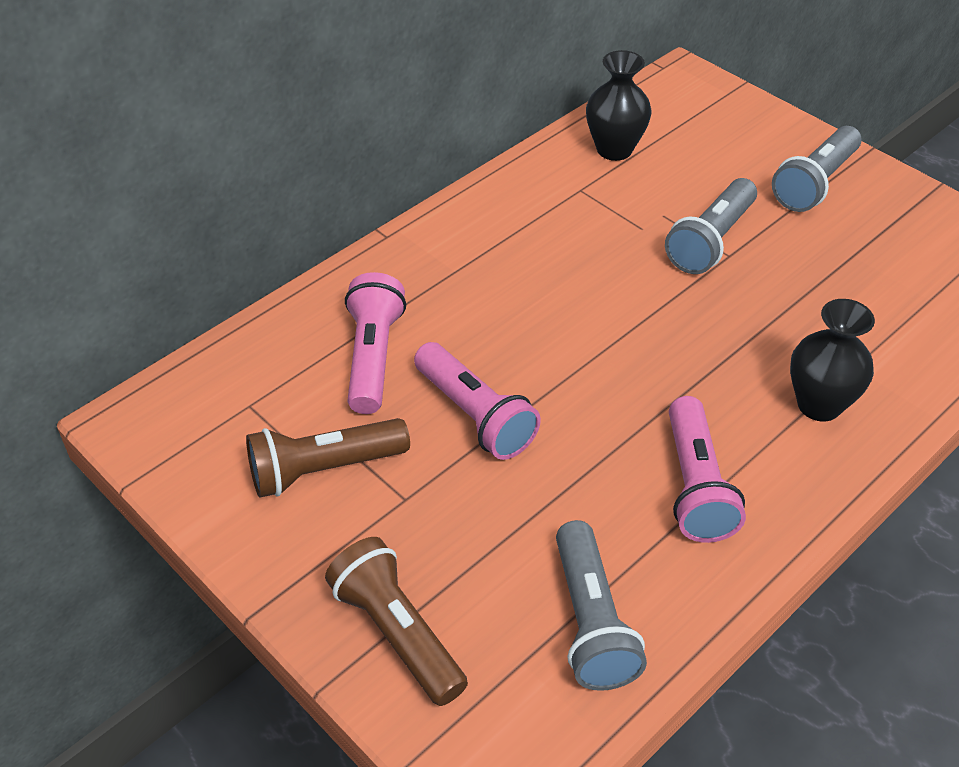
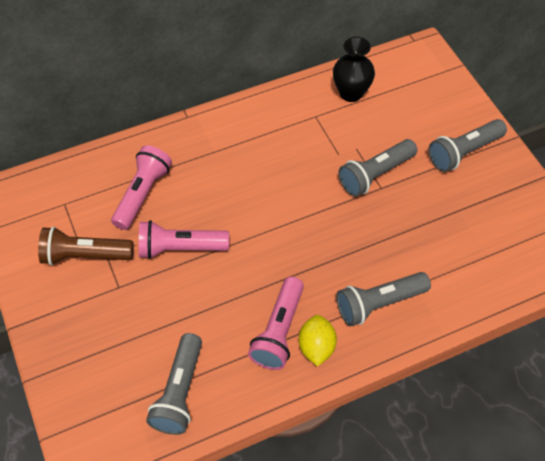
camera: 20 degrees right, 10 degrees up
brown flashlight [325,537,468,706] -> none
pink flashlight [414,342,541,460] -> pink flashlight turned 105 degrees clockwise [139,220,229,259]
black vase [790,299,875,422] -> grey flashlight [336,272,431,326]
none -> yellow lemon [299,315,337,367]

